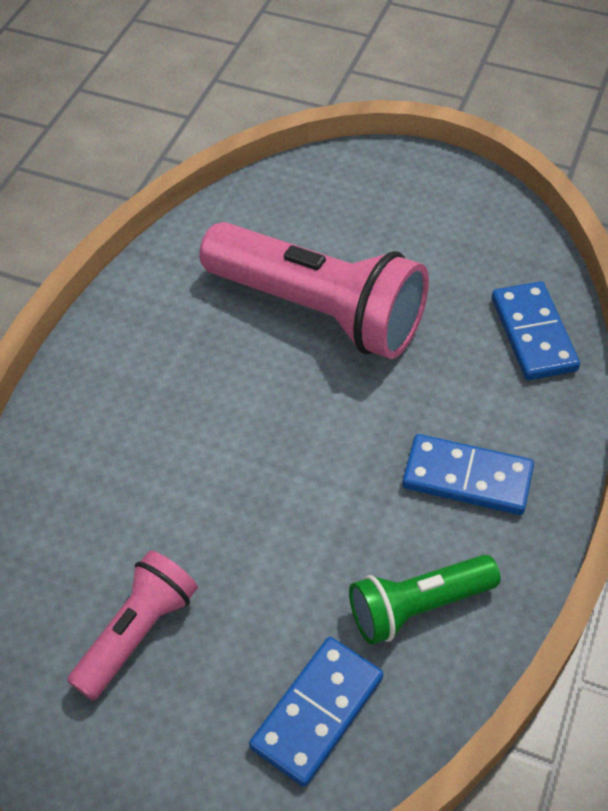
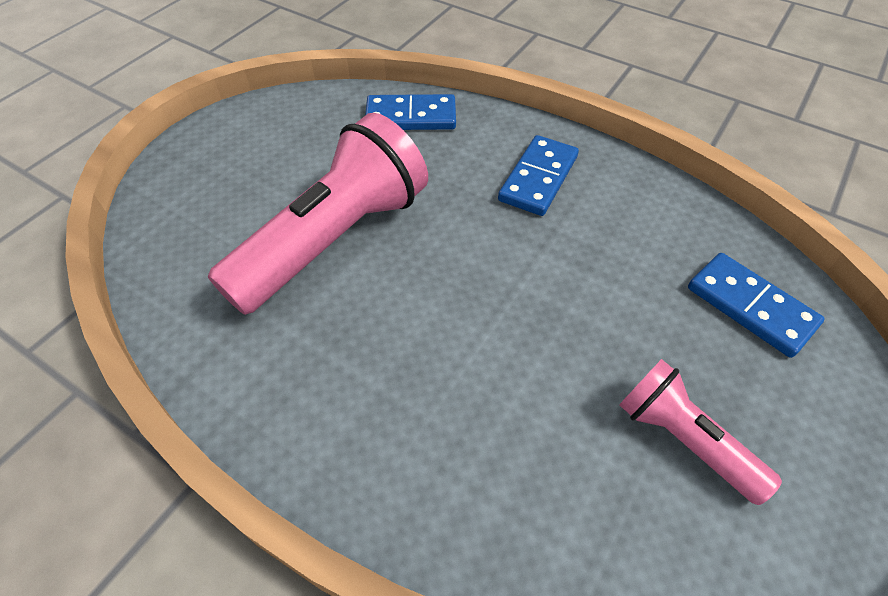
camera: 80 degrees left, 0 degrees up
green flashlight [349,555,501,645] -> none

